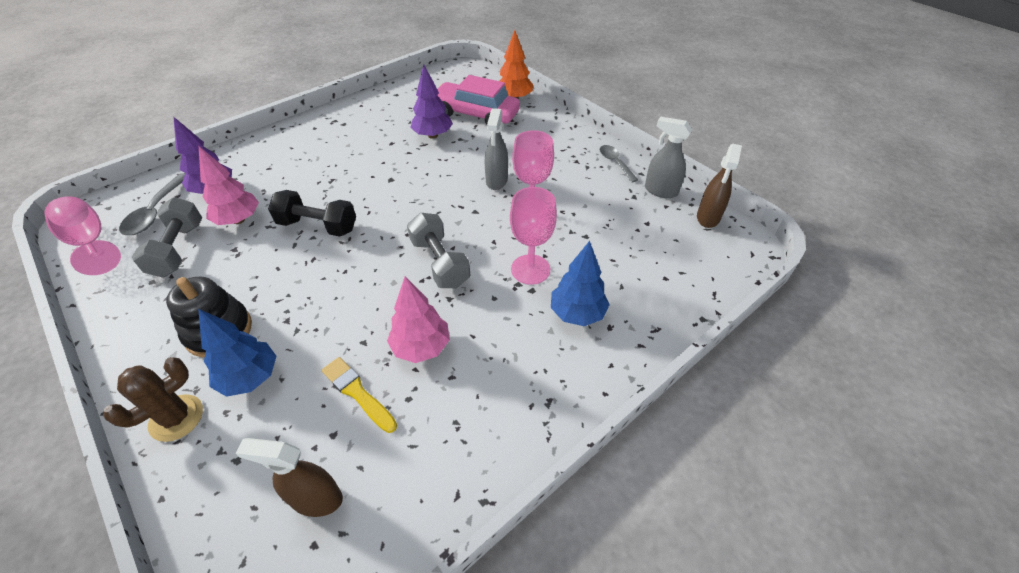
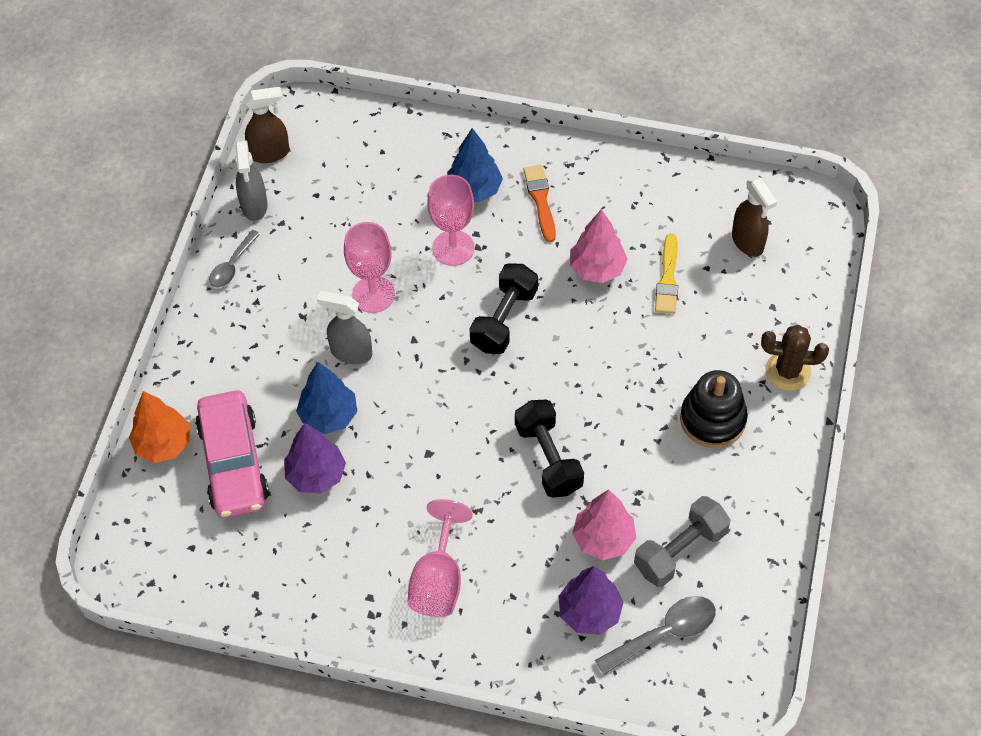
camera: 125 degrees left, 10 degrees up
pink goblet [44,196,121,275] -> pink goblet moved to [407,499,473,617]
blue tree [198,309,277,397] -> blue tree moved to [296,362,357,434]
grey dumbbell [407,213,470,288] -> black dumbbell [469,263,538,354]
grey spray bottle [485,108,508,190] -> grey spray bottle turned 135 degrees counterclockwise [317,291,372,364]
none -> orange brush [524,165,556,242]

